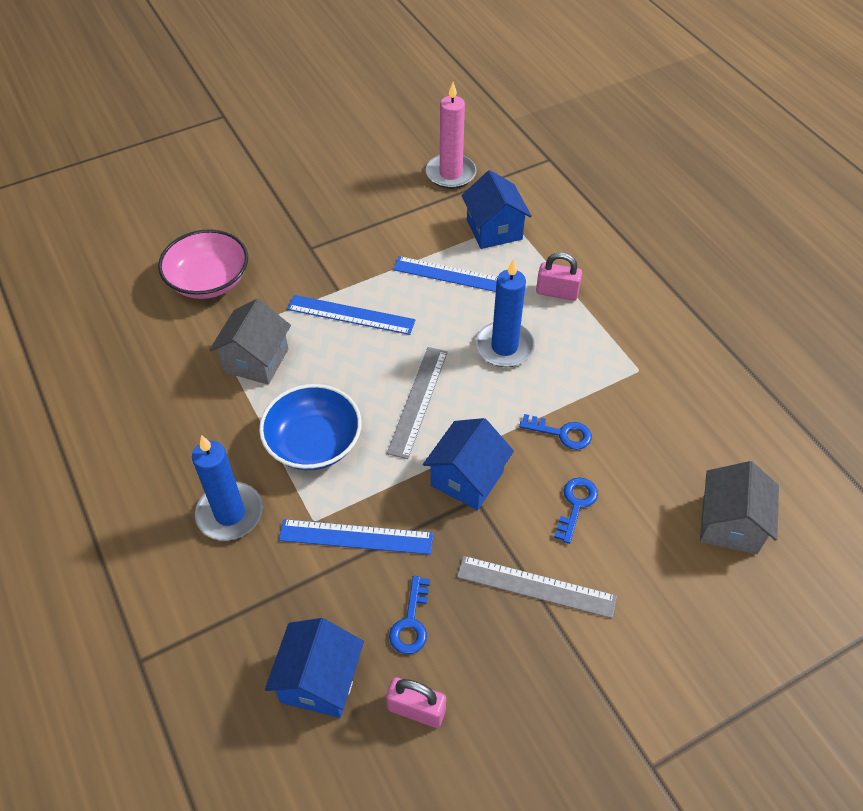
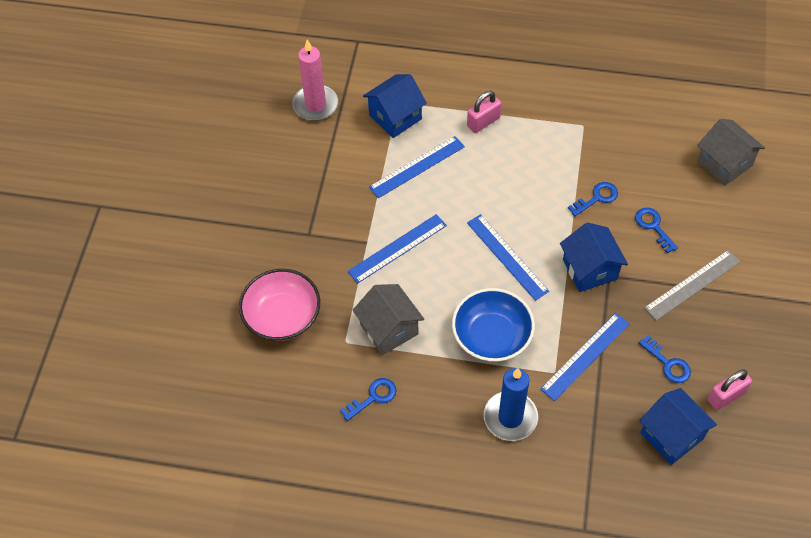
camera: 50 degrees left, 5 degrees up
grey ruler [387,347,448,459] -> blue ruler [467,214,549,301]
blue house [462,170,532,249] -> blue house turned 60 degrees counterclockwise [363,74,427,138]
blue candle [475,259,535,367] -> none
none -> blue key [340,378,397,421]

